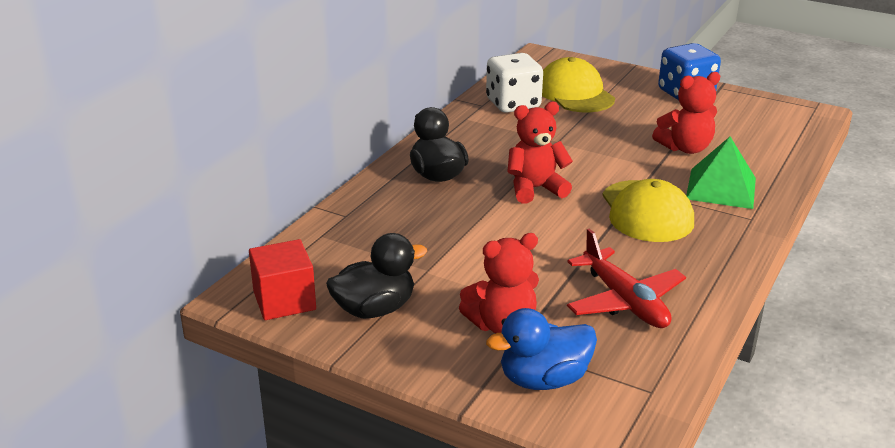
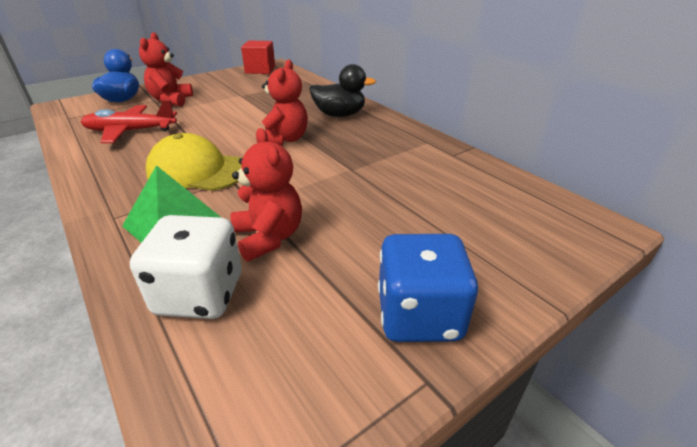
camera: 115 degrees right, 5 degrees up
black duck [326,233,427,318] -> none
white dice [486,53,543,113] -> white dice moved to [130,215,242,319]
yellow cap [542,57,615,112] -> none
red teddy bear [652,72,720,154] -> red teddy bear turned 150 degrees clockwise [231,128,302,262]

